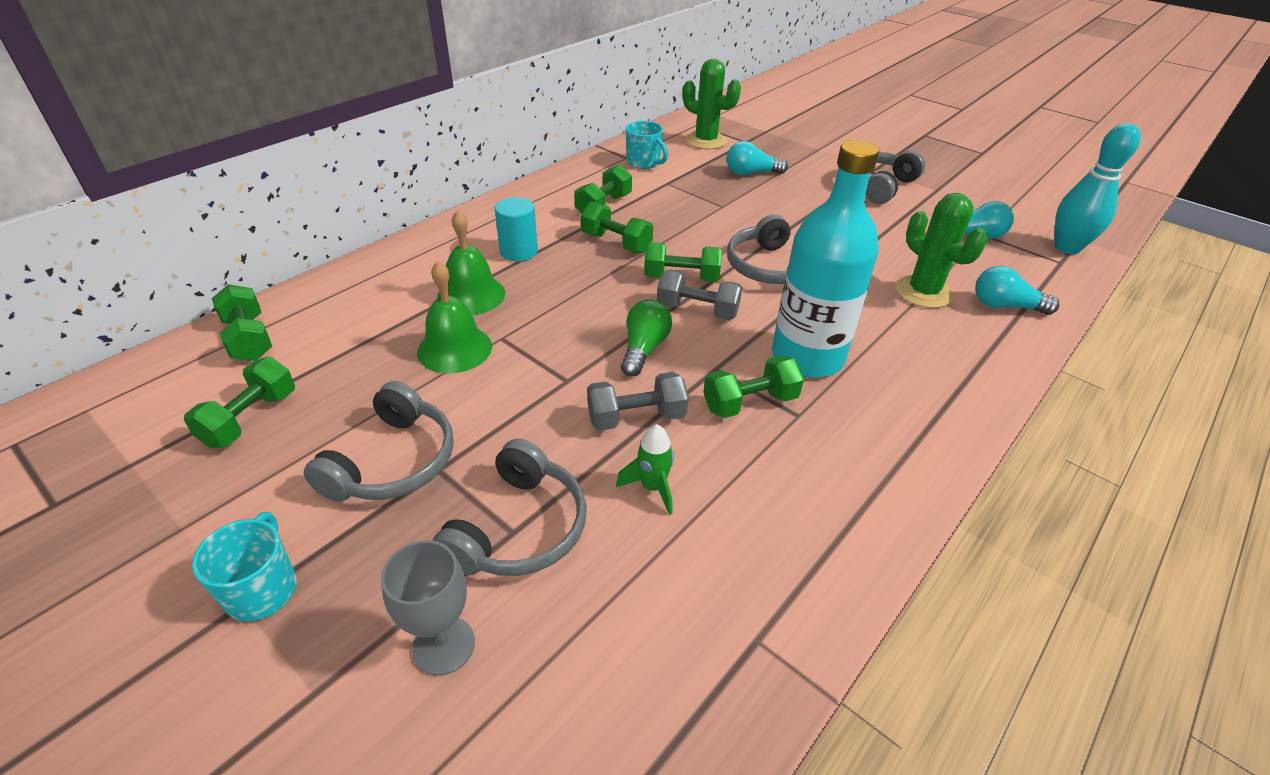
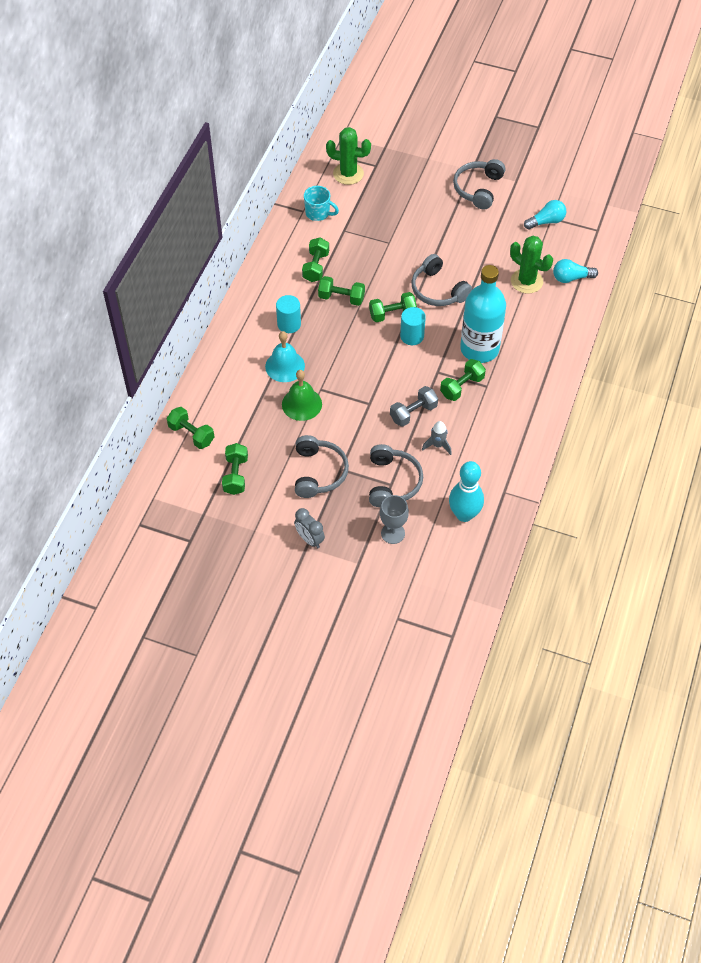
camera: 20 degrees left, 15 degrees up
turquoise mug [192,512,297,621] -> grey clock [294,508,325,548]
green bell [437,210,505,315] -> turquoise bell [265,331,305,382]
green rocket [616,424,674,515] -> grey rocket [422,421,452,455]
green light bulb [621,299,672,377] -> none
grey dumbbell [657,269,742,320] -> turquoise cylinder [400,307,426,345]
turquoise light bulb [727,141,788,175] -> none
turquoise bowling pin [1055,123,1141,254] -> turquoise bowling pin moved to [449,461,484,522]

